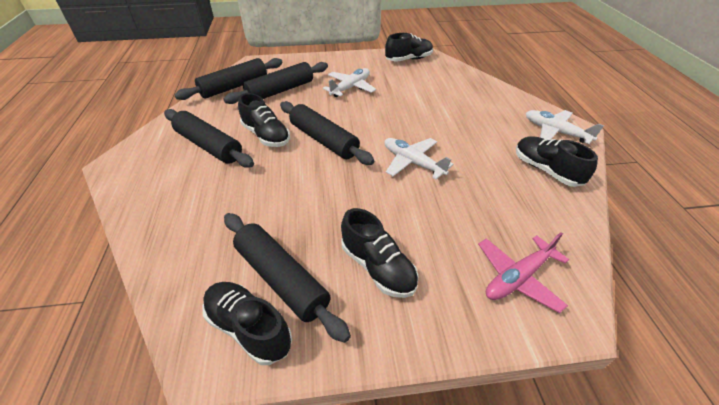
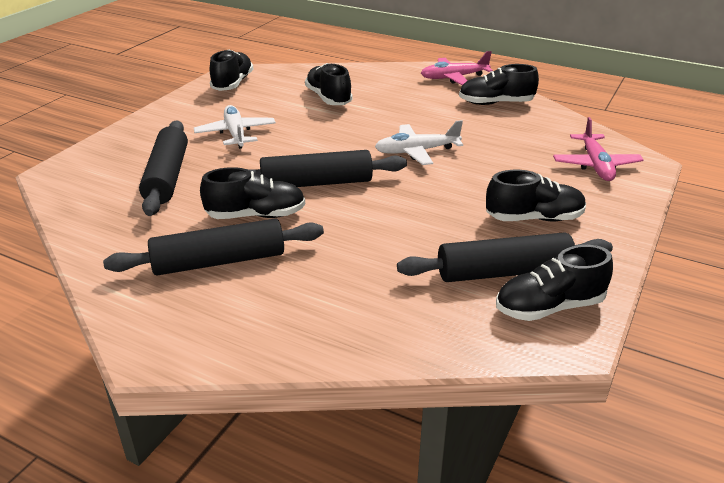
camera: 55 degrees left, 10 degrees down
black rolling pin [174,58,283,100] -> none
white plane [526,110,604,144] -> pink plane [421,51,493,85]
none -> black shoe [305,63,353,105]

